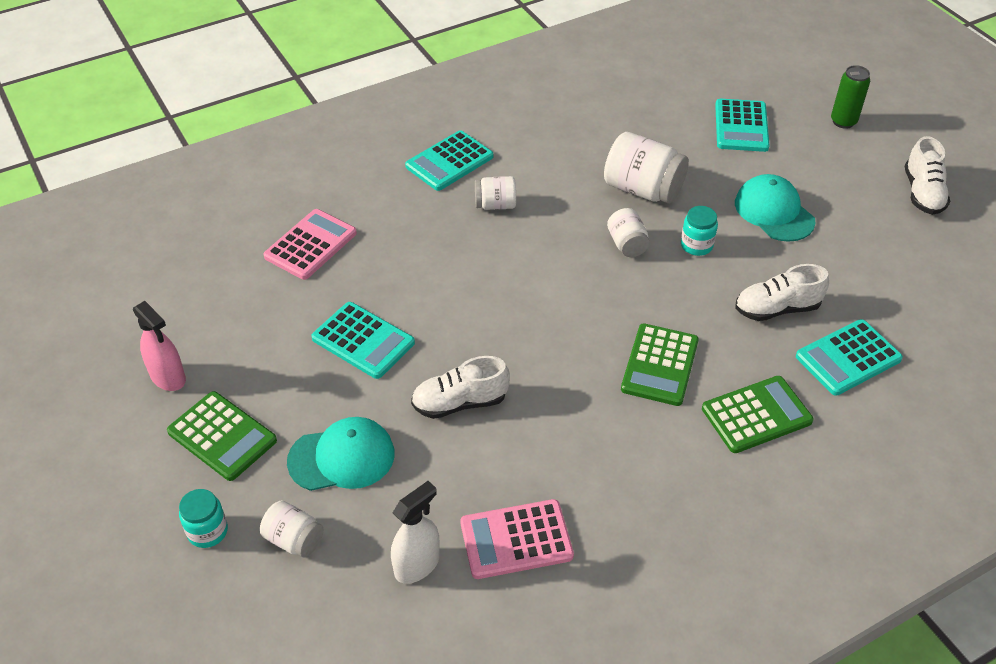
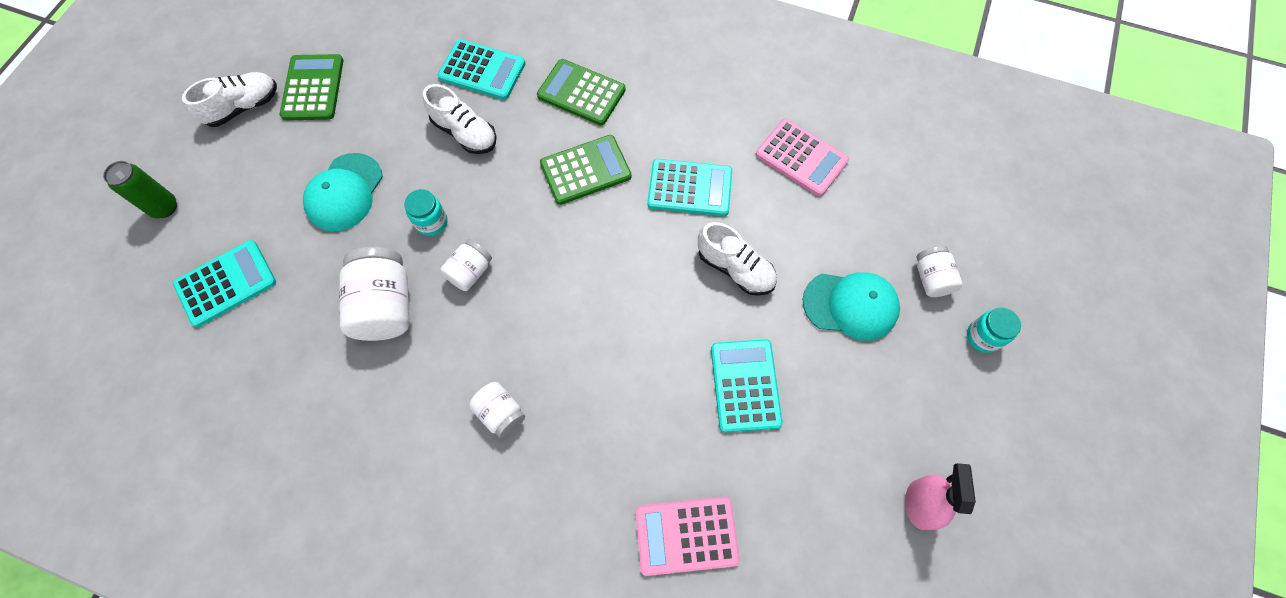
camera: 130 degrees left, 20 degrees up
green calculator [167,391,277,481] -> green calculator moved to [280,54,344,120]
turquoise cap [287,417,395,491] -> turquoise cap turned 150 degrees clockwise [803,273,900,340]
white spray bottle [391,481,440,584] -> none
turquoise calculator [405,130,493,191] -> turquoise calculator moved to [647,159,732,216]

